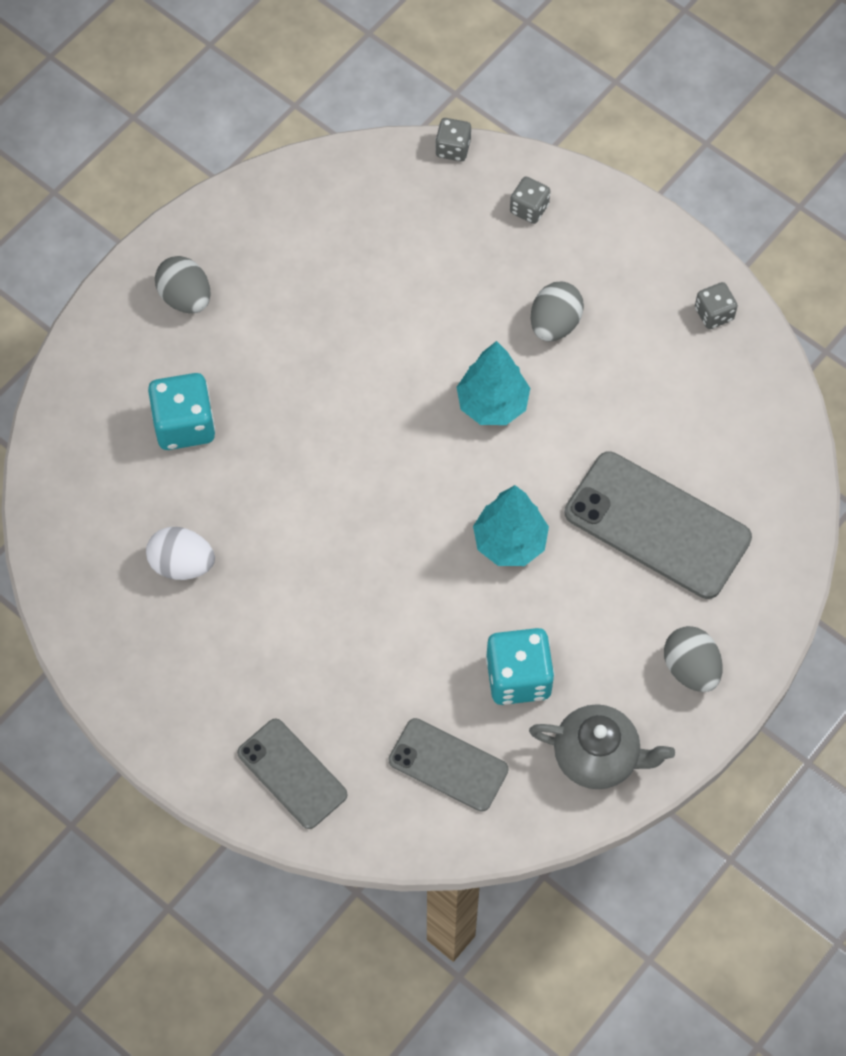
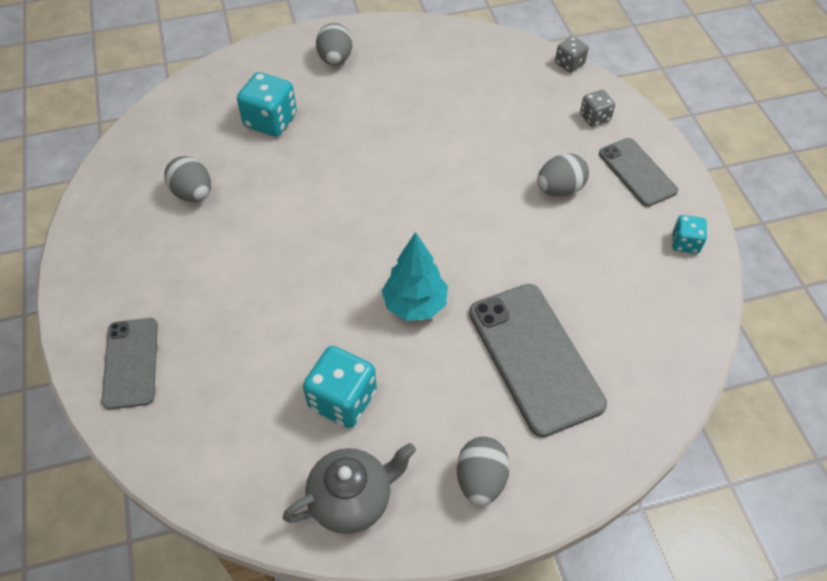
camera: 35 degrees right, 10 degrees down
white egg [146,527,215,580] -> grey egg [164,156,211,202]
grey phone [388,718,509,812] -> grey phone moved to [599,138,678,207]
turquoise tree [457,341,530,425] -> none
grey teapot [529,704,675,789] -> grey teapot turned 75 degrees counterclockwise [283,443,416,534]
grey dice [695,282,738,329] -> turquoise dice [672,215,707,254]

